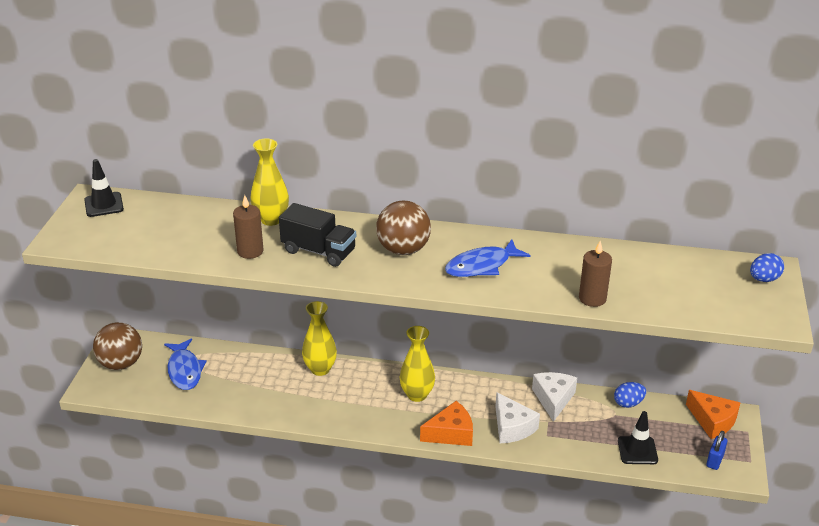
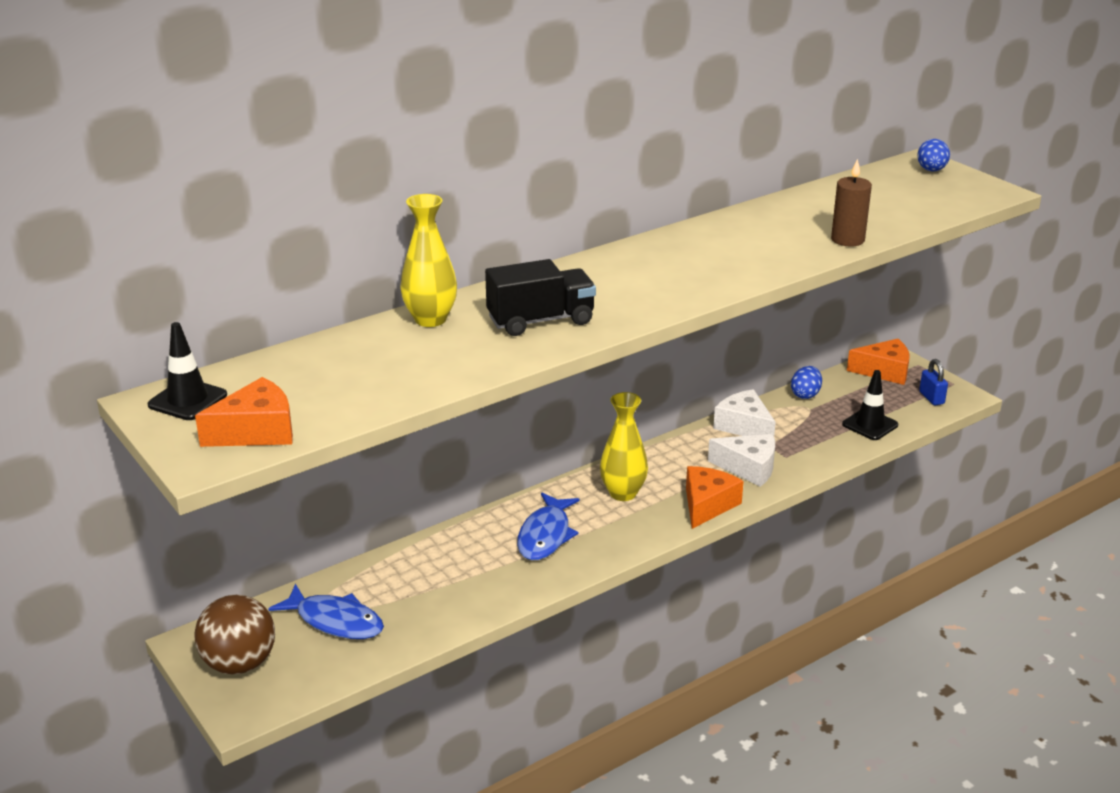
camera: 45 degrees left, 5 degrees down
brown candle [233,195,264,259] -> none
yellow vase [302,301,337,376] -> none
brown ball [376,201,431,255] -> none
blue fish [445,239,530,277] -> blue fish moved to [517,493,580,560]
none -> orange cheese [195,377,293,447]

